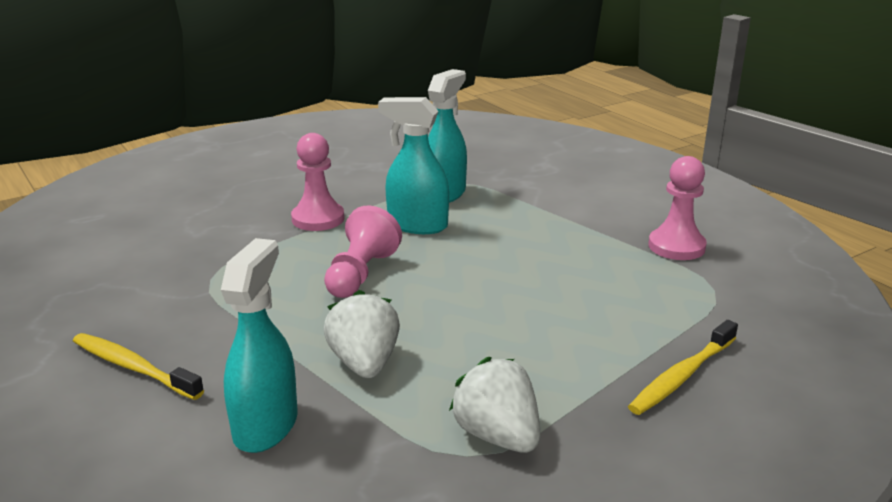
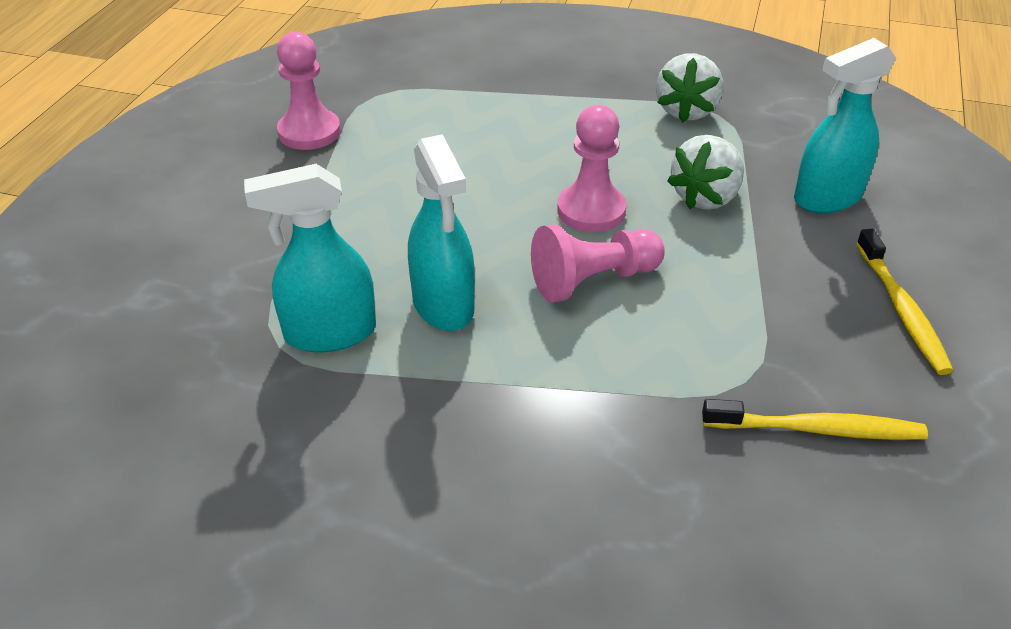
camera: 130 degrees left, 15 degrees up
pink pawn [291,133,344,231] -> pink pawn moved to [557,105,626,232]
yellow toothbrush [628,320,738,415] -> yellow toothbrush moved to [702,399,928,440]

